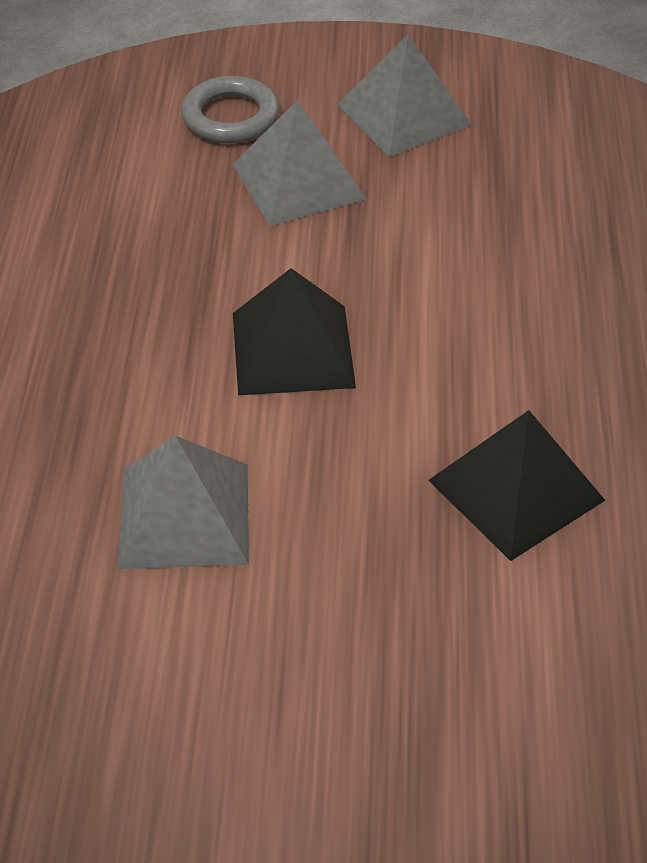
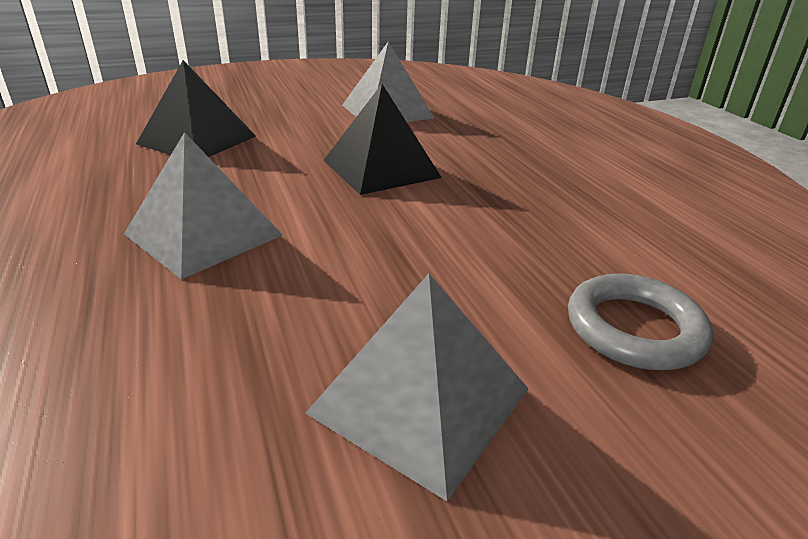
camera: 155 degrees right, 15 degrees down
grey pyramid [232,100,366,226] -> grey pyramid moved to [124,132,283,279]

